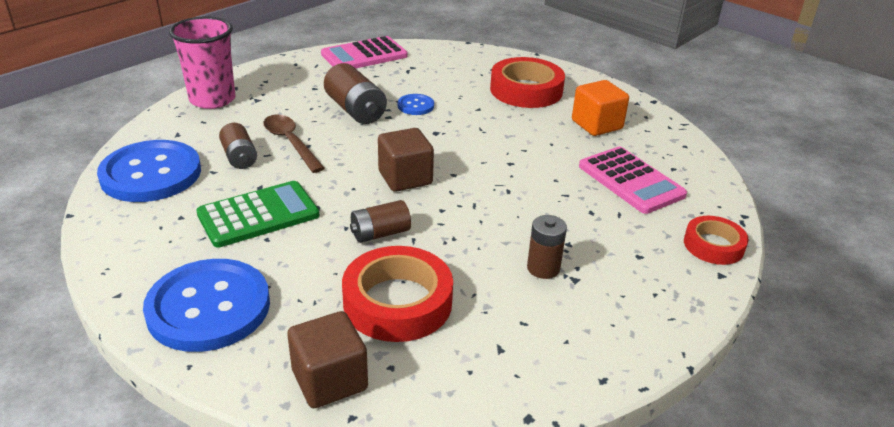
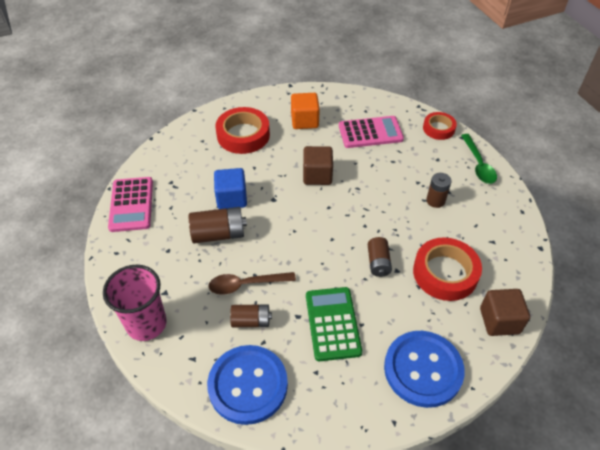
camera: 65 degrees left, 15 degrees up
brown cube [378,128,434,192] -> brown cube moved to [303,146,333,185]
blue button [398,94,434,115] -> blue cube [214,168,247,209]
none -> green spoon [461,134,497,184]

